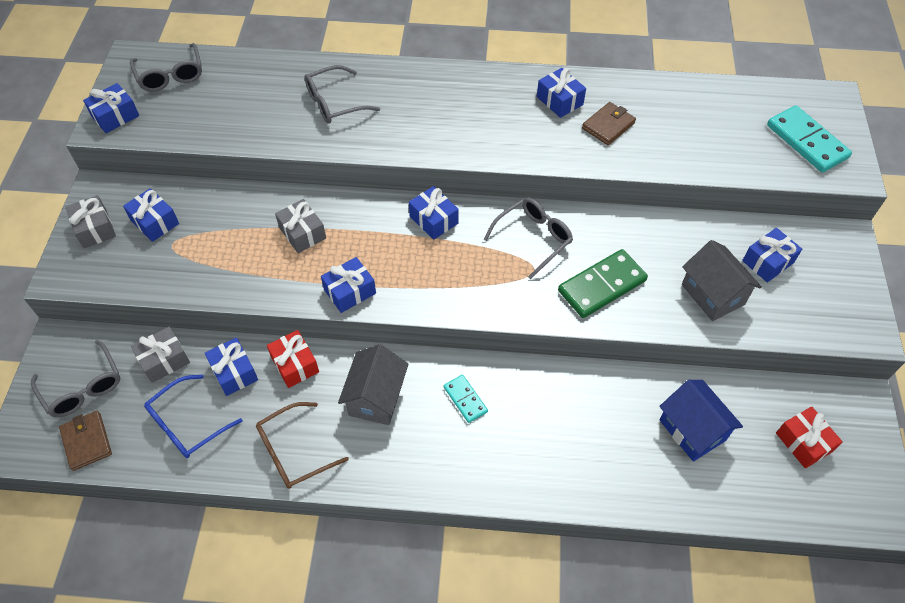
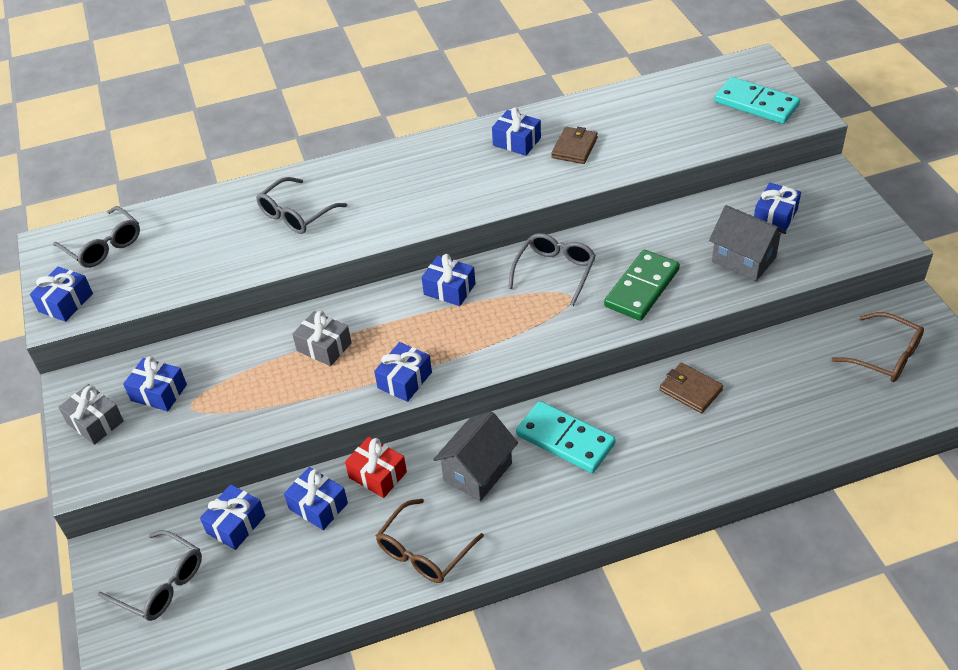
camera: 20 degrees left, 10 degrees down
brown wallet [59,411,112,471] -> brown wallet moved to [659,363,723,413]
grey gift [131,326,190,383] -> blue gift [200,484,266,550]
blue glasses [144,375,243,458] -> none
grey house [338,344,409,425] -> grey house turned 45 degrees clockwise [433,411,518,501]
turquoise domino [444,375,488,423] -> turquoise domino [516,401,616,473], size x1.81
blue house [659,380,743,462] -> none
red gift [776,407,843,468] -> brown glasses [831,312,924,382]

